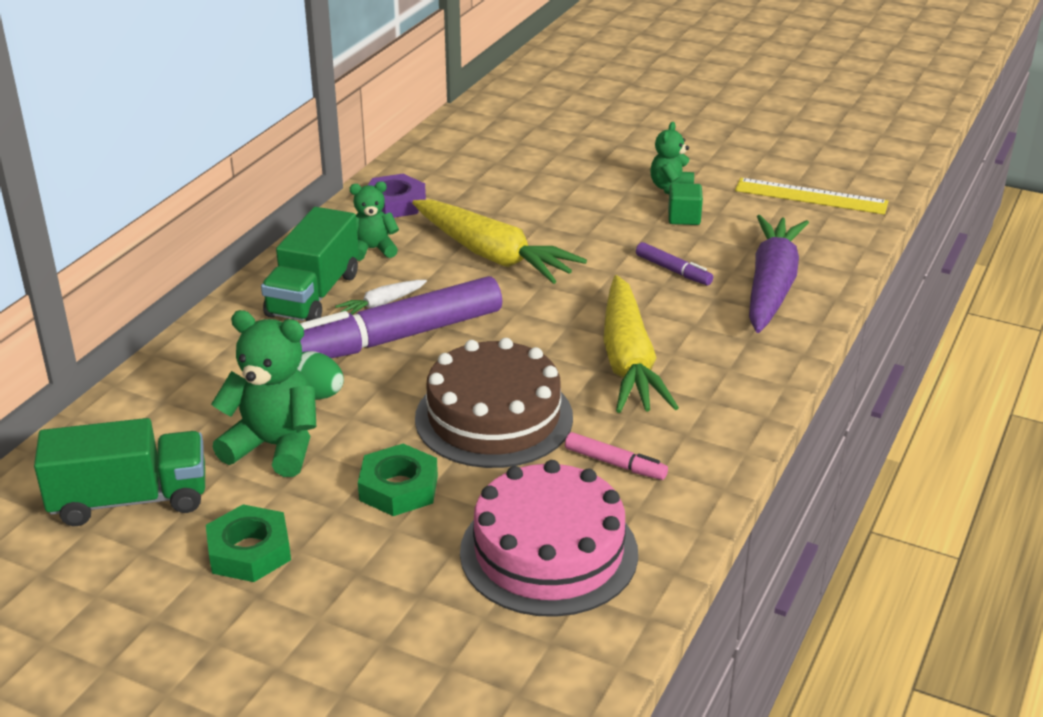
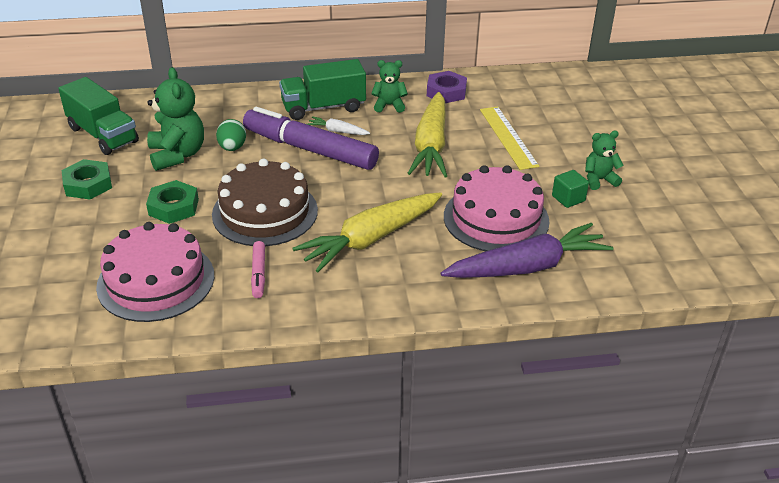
camera: 55 degrees right, 5 degrees up
green teddy bear [350,181,399,261] -> green teddy bear turned 45 degrees counterclockwise [371,60,408,113]
purple marker [636,242,713,286] -> pink cake [444,165,550,251]
yellow ruler [735,178,888,215] -> yellow ruler moved to [480,107,539,170]

